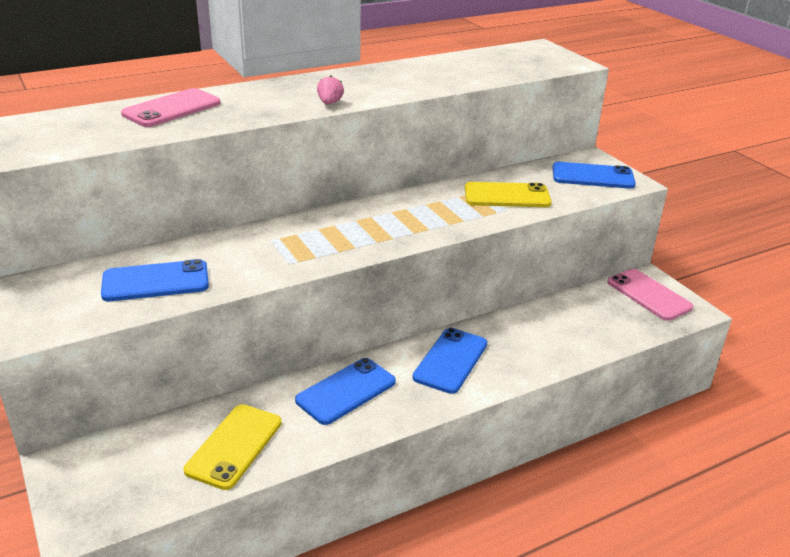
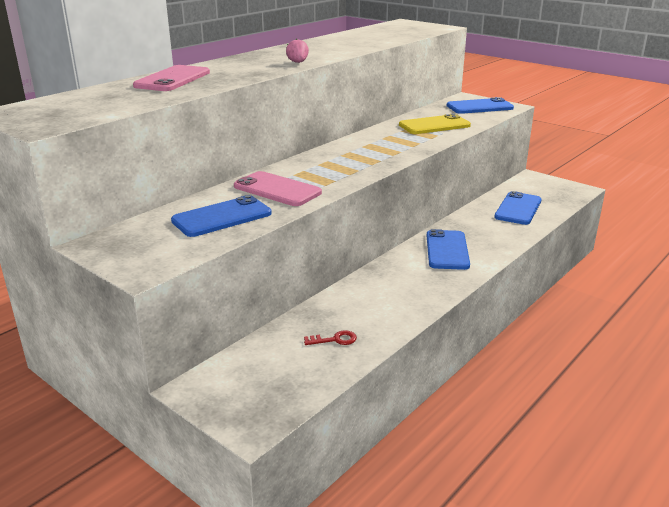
camera: 20 degrees left, 5 degrees down
yellow phone [184,404,282,490] -> red key [304,330,357,345]
blue phone [295,358,396,425] -> blue phone moved to [494,191,542,225]
pink phone [607,269,693,321] -> pink phone moved to [234,171,322,206]

